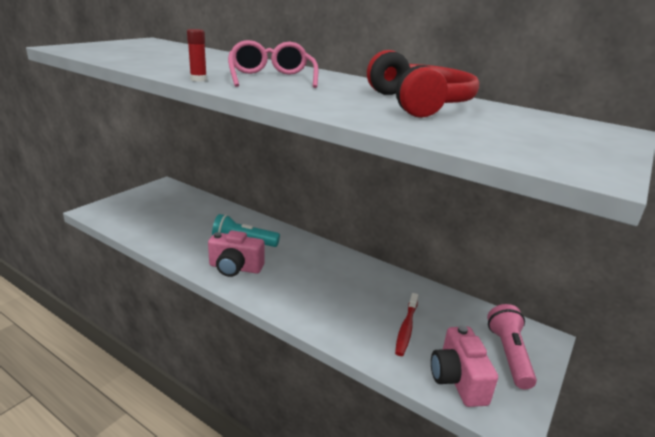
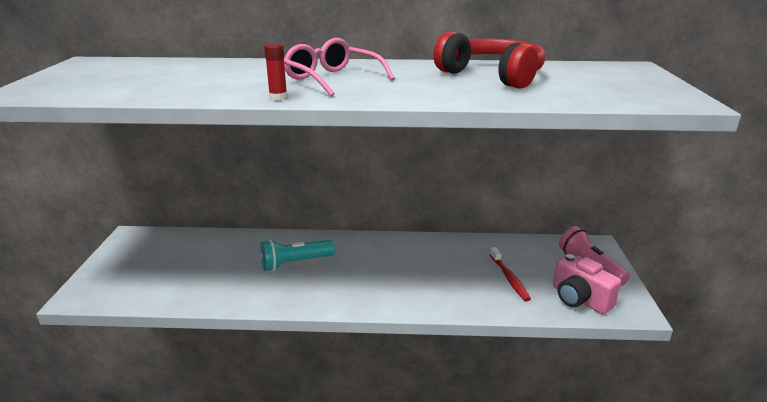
camera: 30 degrees left, 0 degrees up
pink camera [208,230,265,277] -> none

